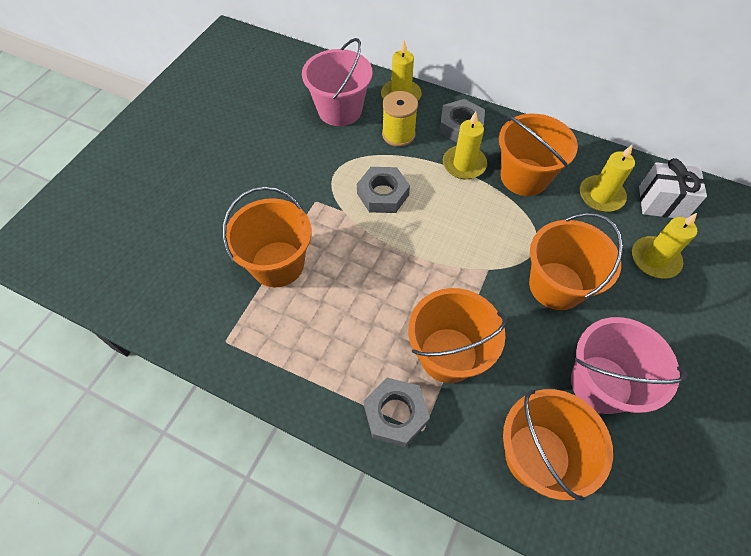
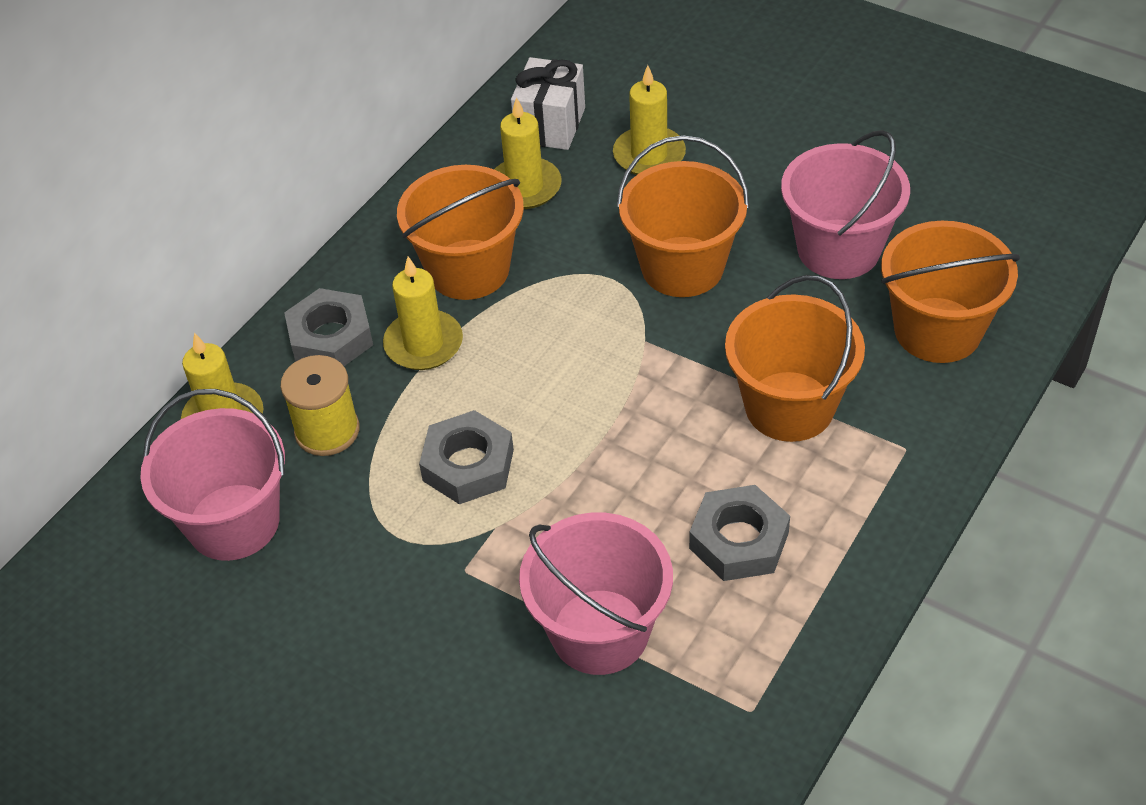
camera: 80 degrees left, 10 degrees down
orange bucket [223,187,312,287] -> pink bucket [519,513,673,675]
grey nut [364,378,430,447] -> grey nut moved to [689,485,790,581]

